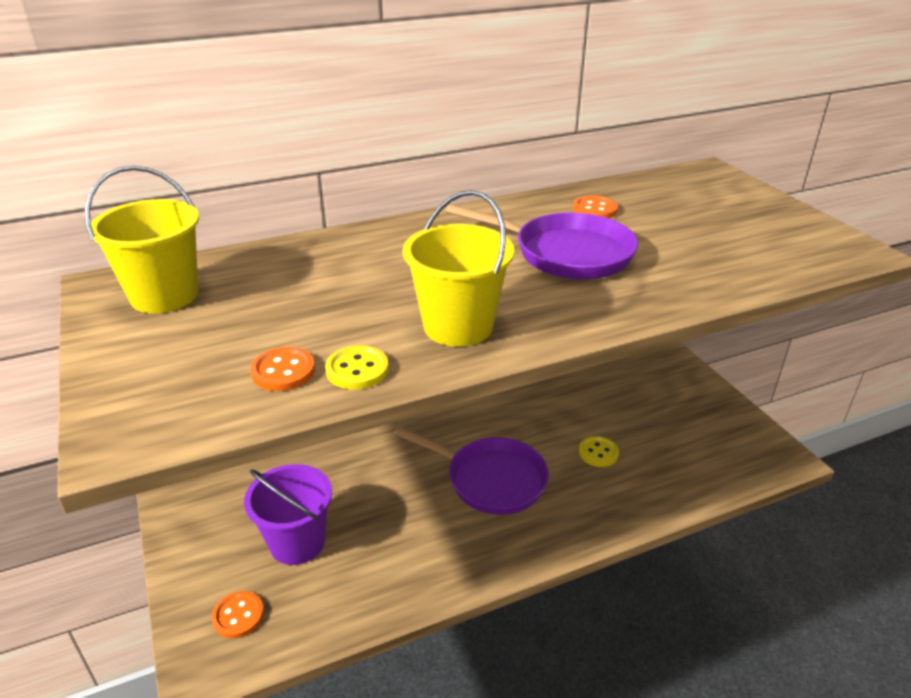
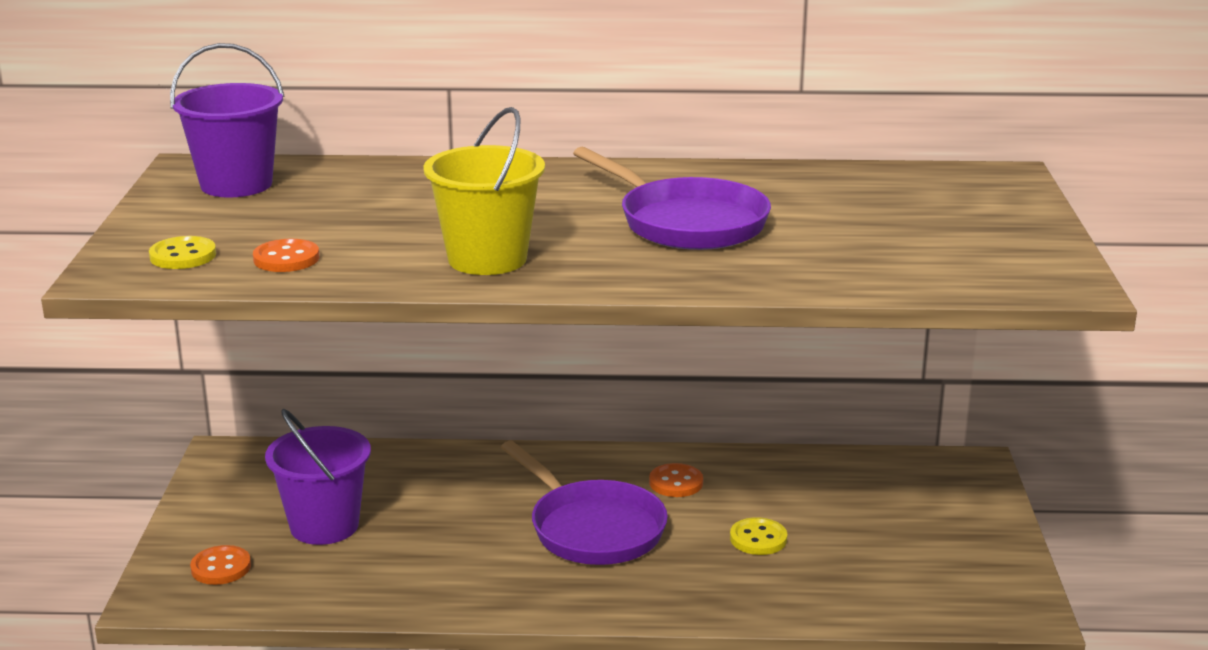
camera: 25 degrees right, 10 degrees down
yellow bucket [85,166,199,313] -> purple bucket [170,43,284,197]
yellow button [325,345,389,390] -> yellow button moved to [149,236,216,269]
orange button [573,195,618,218] -> orange button moved to [649,463,703,497]

